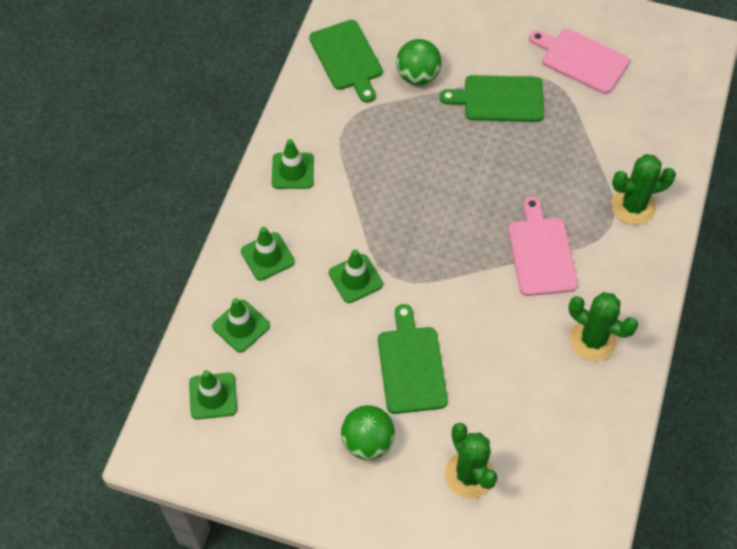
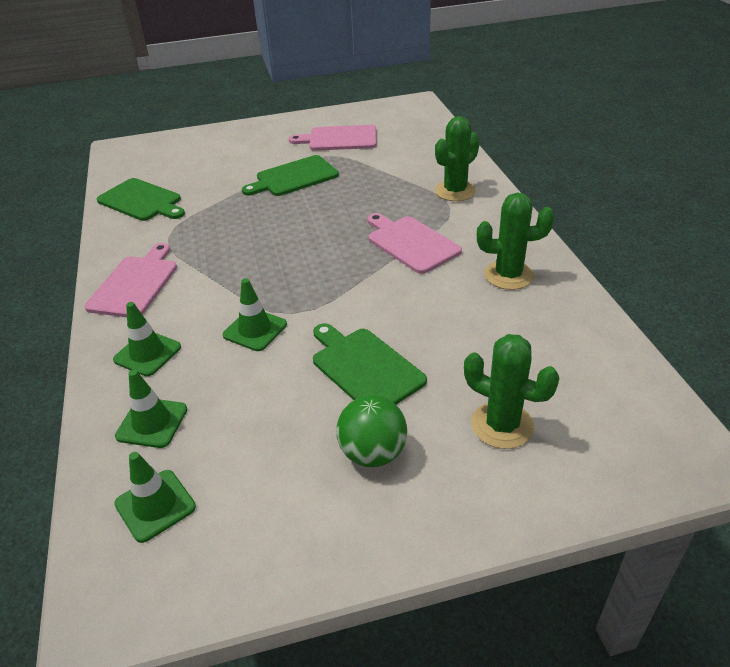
camera: 30 degrees left, 20 degrees down
green traffic cone [272,139,314,189] -> pink cutting board [84,243,177,317]
green ball [396,39,442,85] -> none

